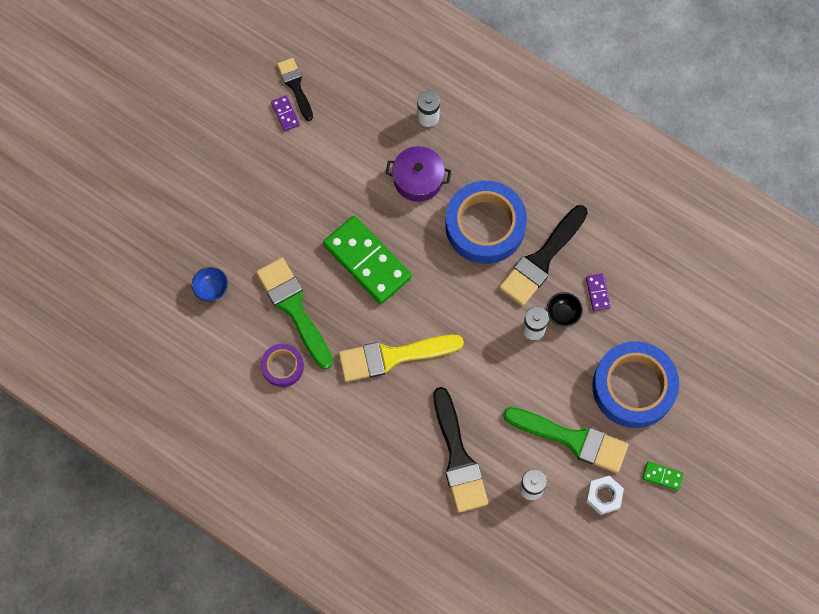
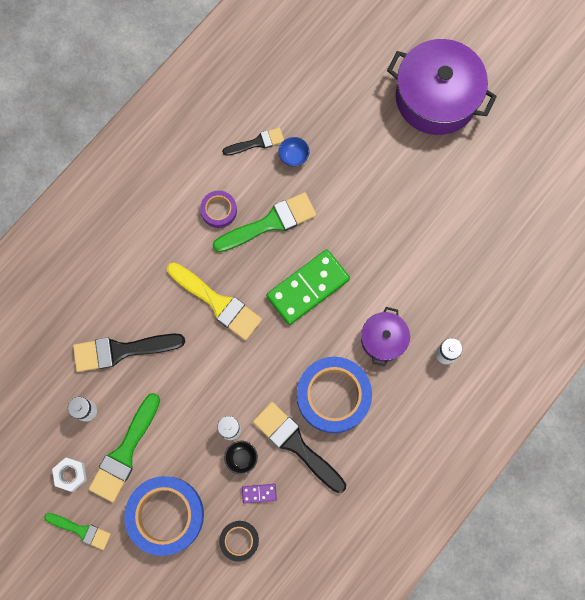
camera: 95 degrees right, 5 degrees up
purple domino [271,95,300,131] -> none
black brush [277,58,313,121] -> black brush moved to [222,128,284,156]
yellow brush [338,335,464,382] -> yellow brush turned 135 degrees clockwise [167,262,262,341]
green domino [642,462,684,491] -> green brush [44,513,111,550]
none -> black tape [219,521,259,562]
none -> purple pot [387,39,497,135]

